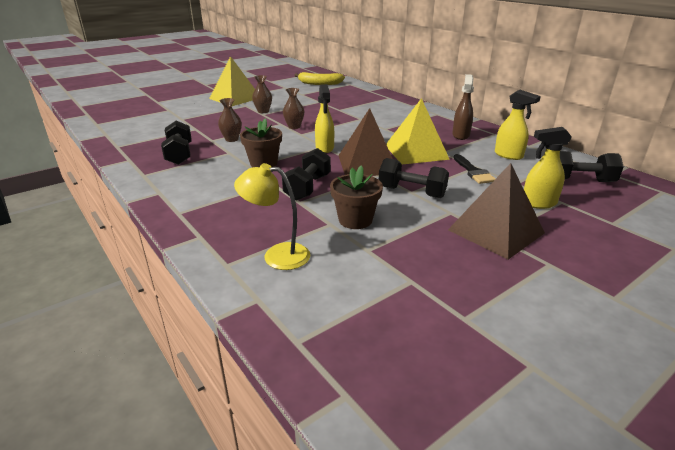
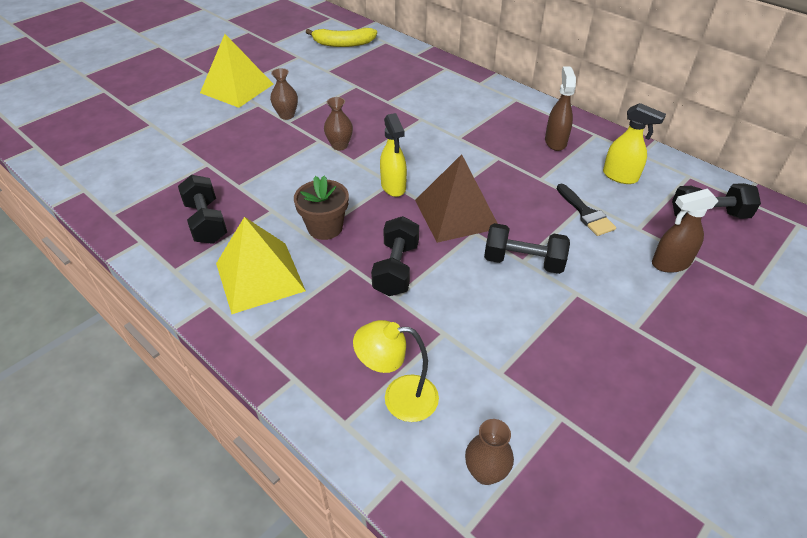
camera: 10 degrees left, 15 degrees up
brown vase [218,98,242,142] -> brown vase moved to [465,419,514,485]
brown flower pot [330,165,383,229] -> none
yellow pyramid [386,98,450,165] -> yellow pyramid moved to [216,217,306,314]
brown pyramid [448,163,545,259] -> none
yellow spray bottle [524,127,572,209] -> brown spray bottle [652,189,718,273]

